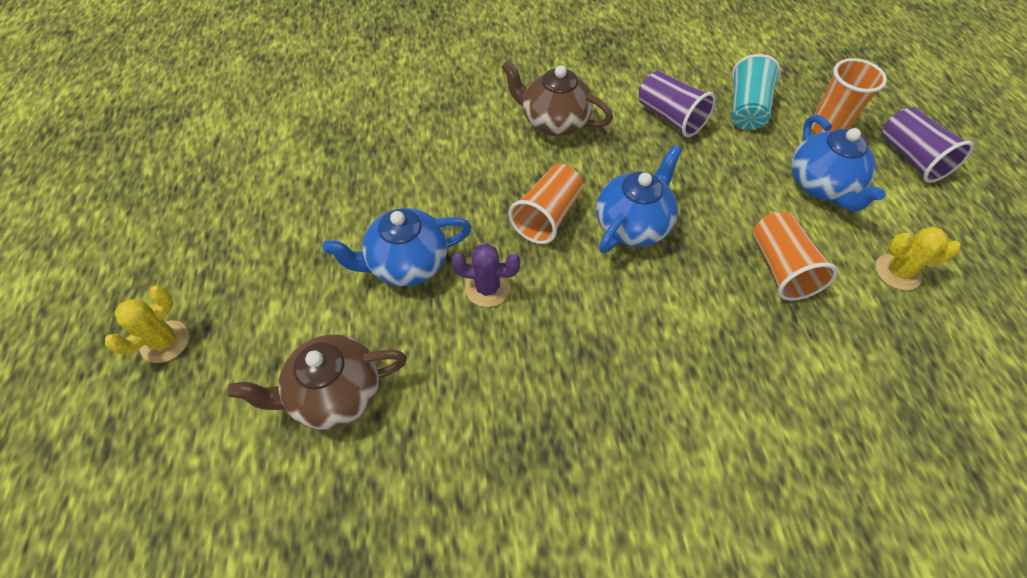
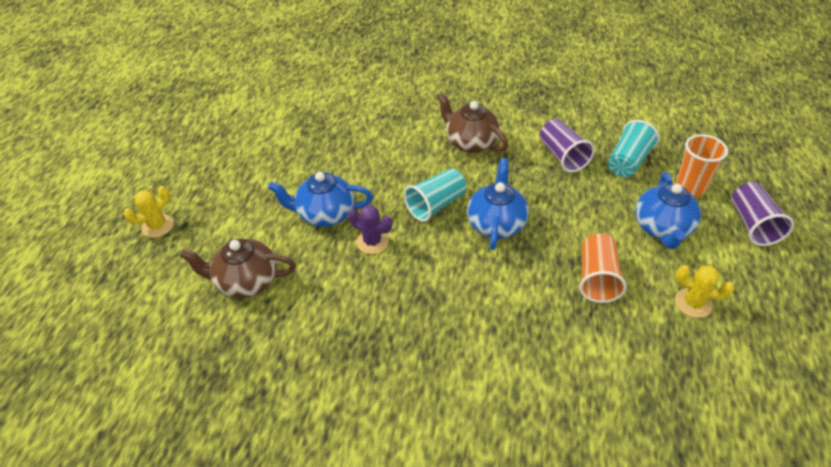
camera: 20 degrees right, 10 degrees down
orange cup [509,164,583,244] -> turquoise cup [404,168,466,222]
blue teapot [596,145,682,253] -> blue teapot turned 45 degrees counterclockwise [467,158,529,250]

